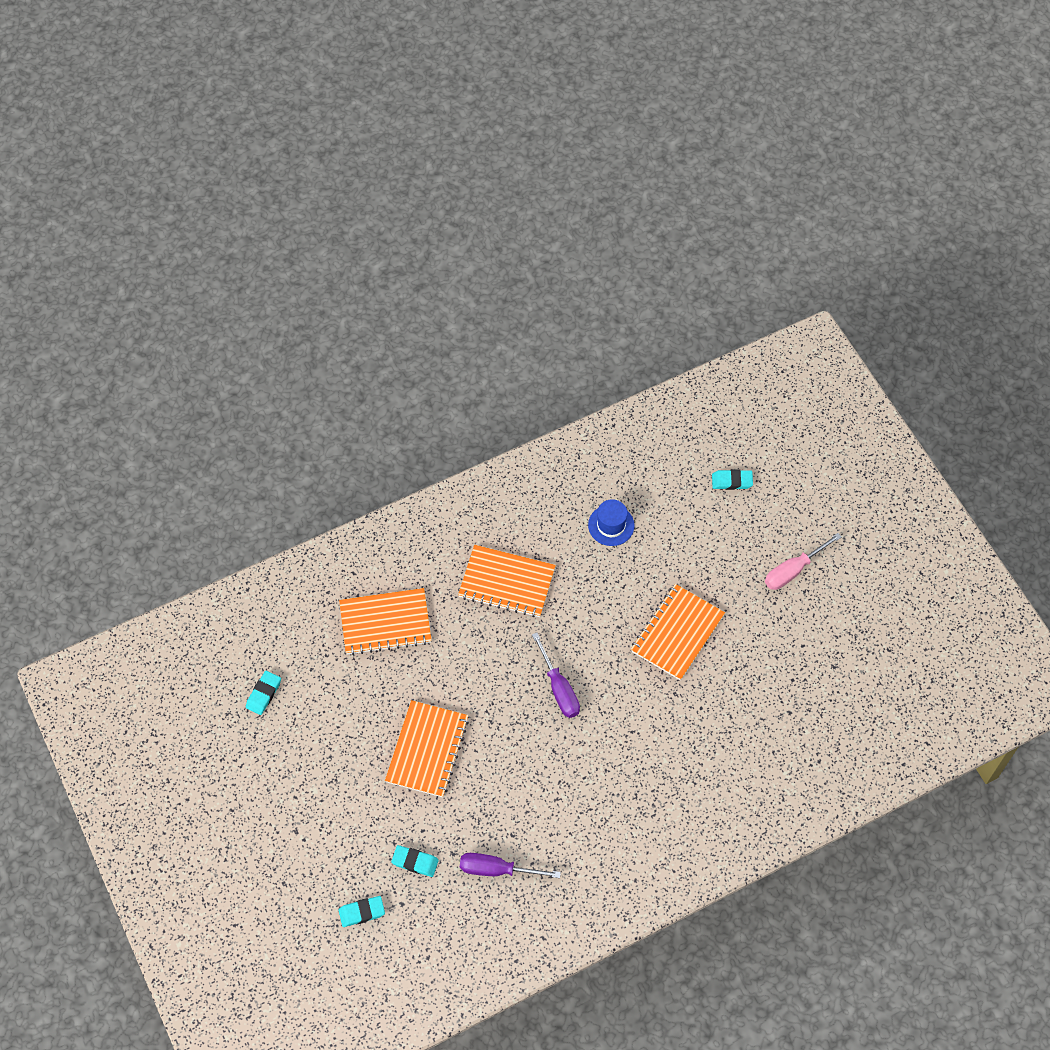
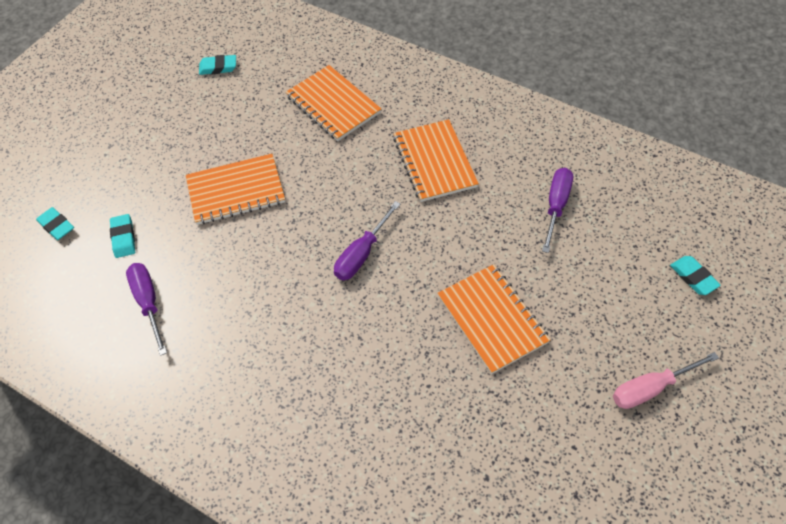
camera: 60 degrees right, 5 degrees down
blue hat [588,499,635,546] -> purple screwdriver [542,168,573,253]
orange notebook [631,584,725,680] -> orange notebook turned 60 degrees clockwise [437,264,551,374]
pink screwdriver [765,533,841,590] -> pink screwdriver turned 45 degrees counterclockwise [613,352,719,409]

